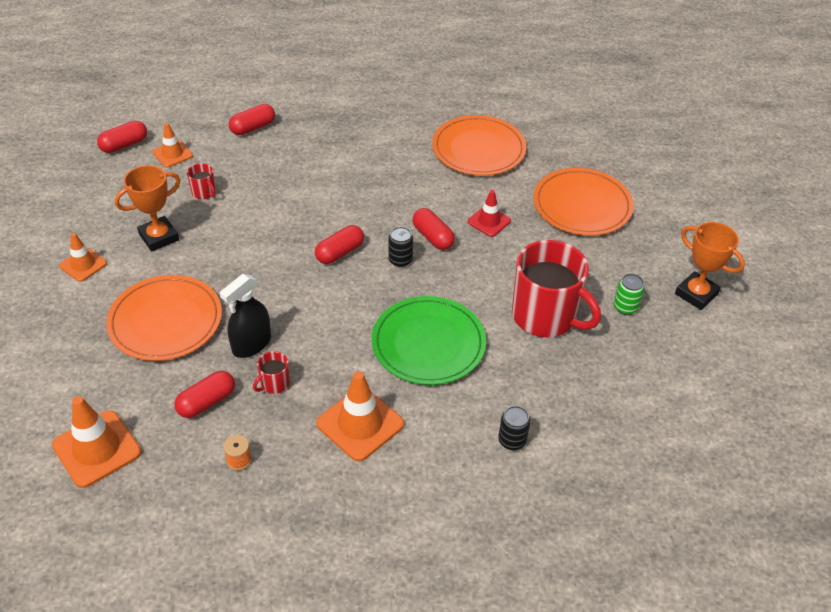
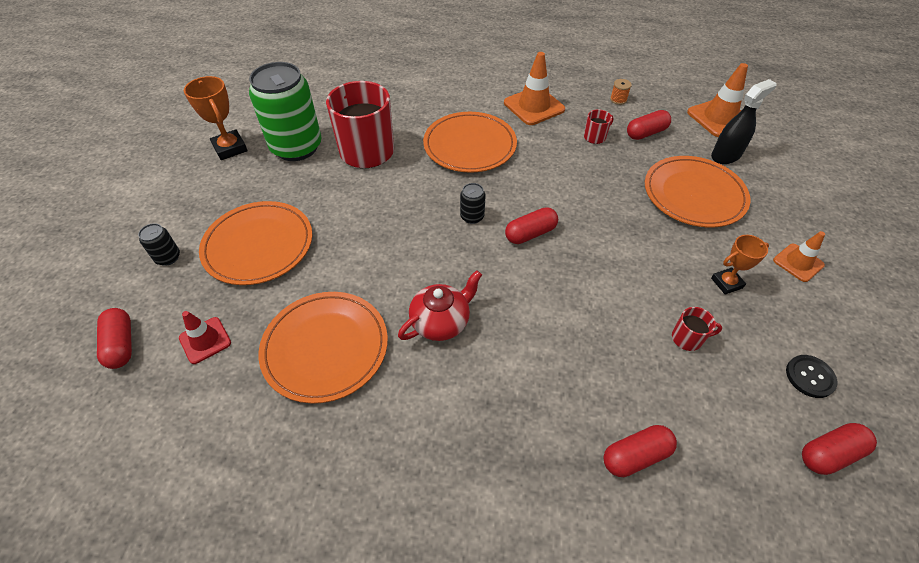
camera: 165 degrees left, 5 degrees up
orange trophy [115,165,181,252] -> orange trophy [711,235,769,295], size x0.67
orange traffic cone [153,123,193,167] -> none
red mug [187,163,216,199] -> red mug turned 120 degrees clockwise [672,307,722,351]
black spray bottle [220,274,271,358] -> black spray bottle moved to [711,79,777,164]
green plate [372,296,486,385] -> orange plate [423,112,517,173]
red capsule [412,208,455,250] -> red capsule moved to [97,308,132,369]
red traffic cone [468,190,511,237] -> red traffic cone moved to [179,311,231,364]
black can [498,406,530,450] -> black can moved to [138,223,180,266]
green can [614,274,645,315] -> green can [249,62,322,161], size x2.45
none -> red teapot [398,270,482,341]
none -> black button [786,355,838,398]

